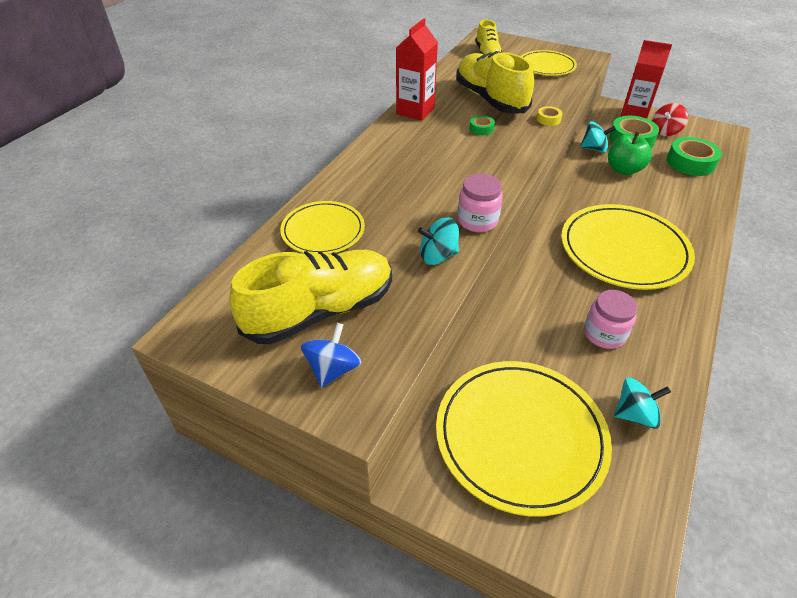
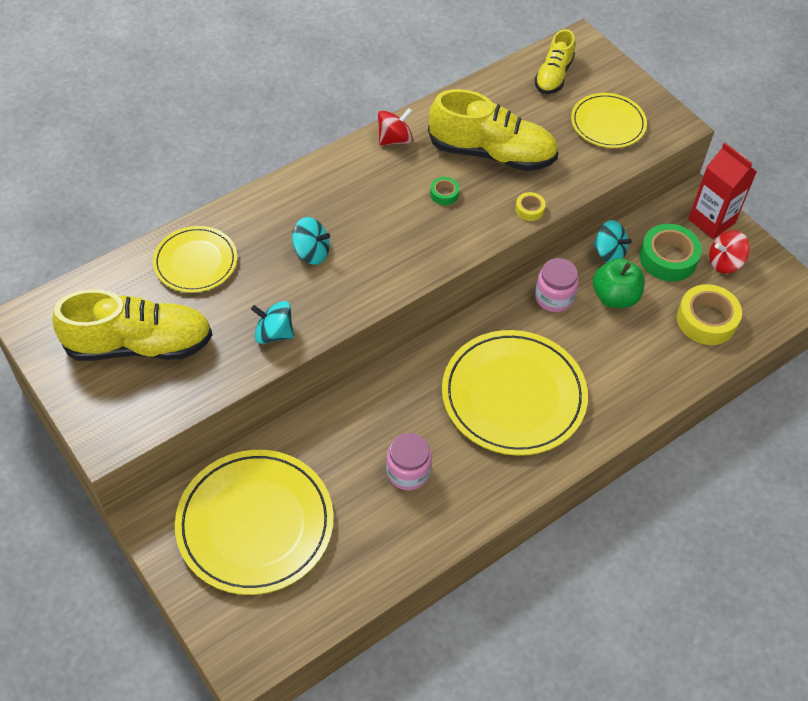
camera: 25 degrees right, 10 degrees up
blue spinning top [301,323,361,388] -> none
red carton [396,18,438,121] -> red spinning top [378,108,413,146]
yellow shoe [456,51,534,113] -> yellow shoe turned 105 degrees clockwise [428,89,558,171]
pink jar [458,174,503,232] -> pink jar moved to [535,258,579,312]
turquoise spinning top [614,377,671,429] -> turquoise spinning top moved to [292,217,330,265]
green tape [667,137,722,176] -> yellow tape [677,284,742,345]

